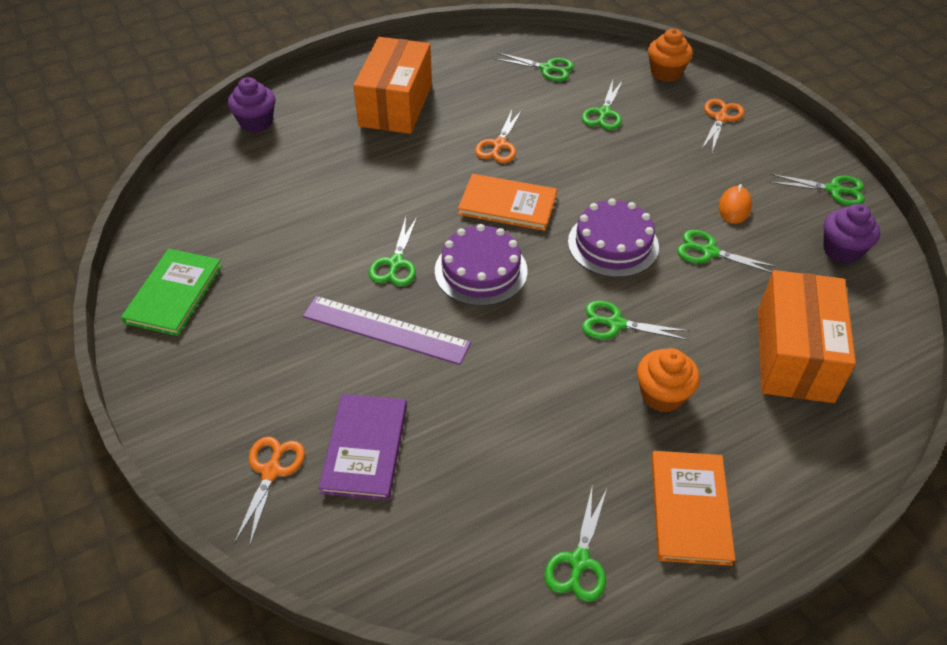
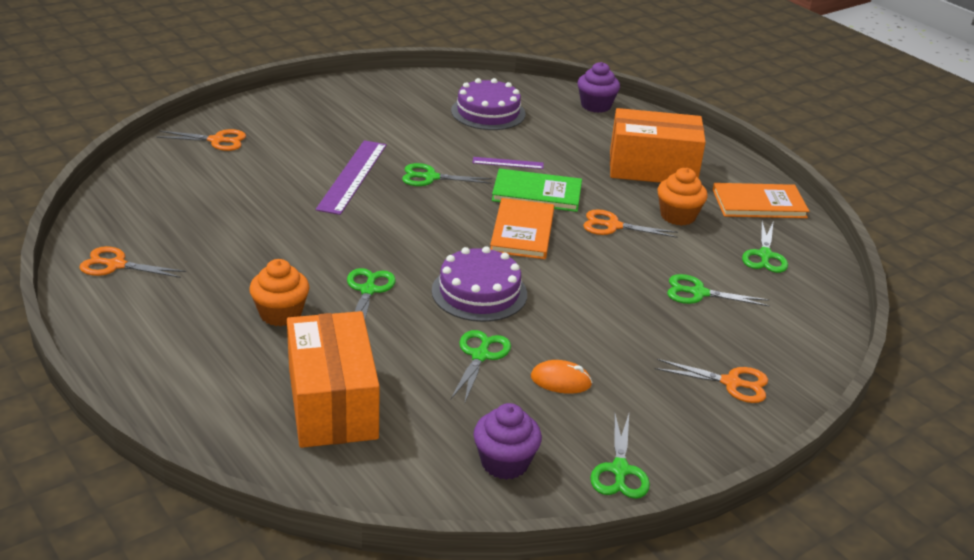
camera: 80 degrees right, 15 degrees down
green book [121,249,222,336] -> green book moved to [492,168,582,212]
purple book [319,394,407,500] -> none
purple cake [435,224,528,306] -> purple cake moved to [451,78,526,130]
green scissors [544,488,607,602] -> orange scissors [80,246,186,278]
orange cupcake [648,29,693,82] -> orange cupcake moved to [657,168,708,226]
orange book [651,451,735,566] -> orange book moved to [713,183,809,218]
orange box [758,270,856,403] -> orange box turned 75 degrees clockwise [287,311,380,448]
none -> purple ruler [473,157,544,169]

